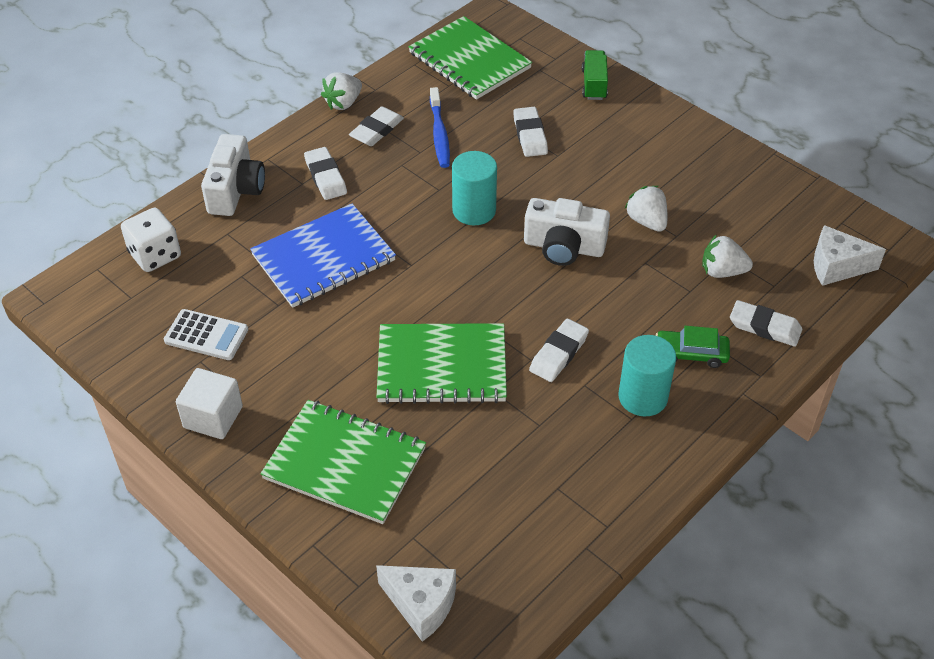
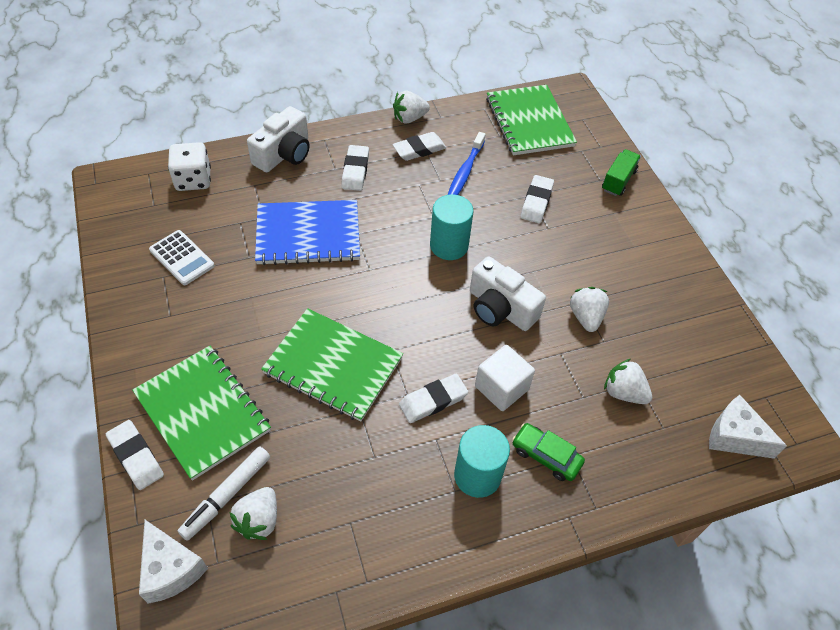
camera: 25 degrees right, 5 degrees up
white cube [176,368,243,439] -> white cube moved to [475,345,535,411]
white eraser [730,300,802,347] -> white eraser moved to [106,420,164,490]
none -> white marker [178,447,270,541]
none -> white strawberry [229,487,277,540]

